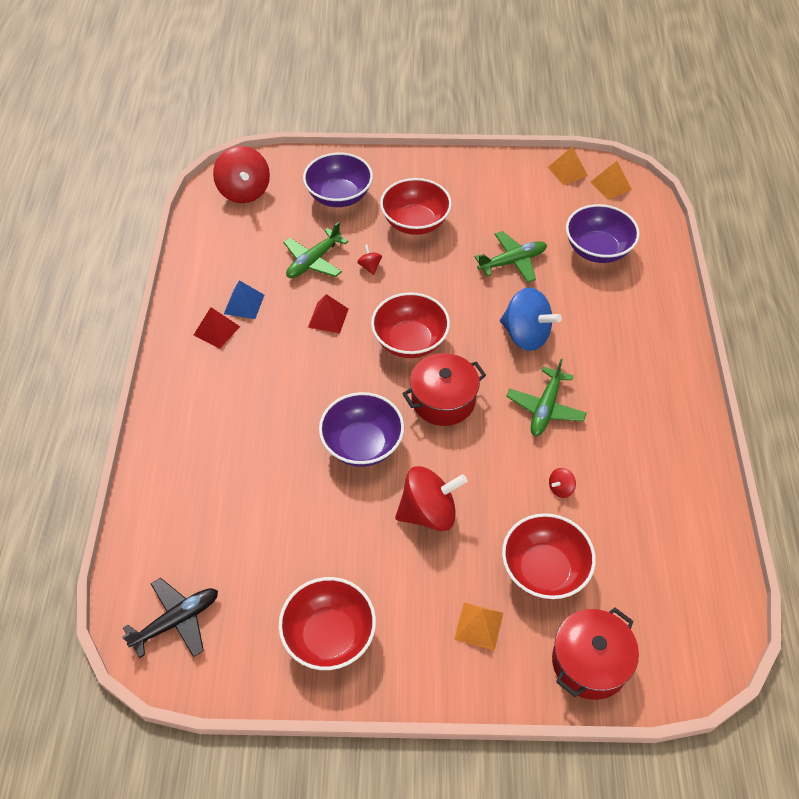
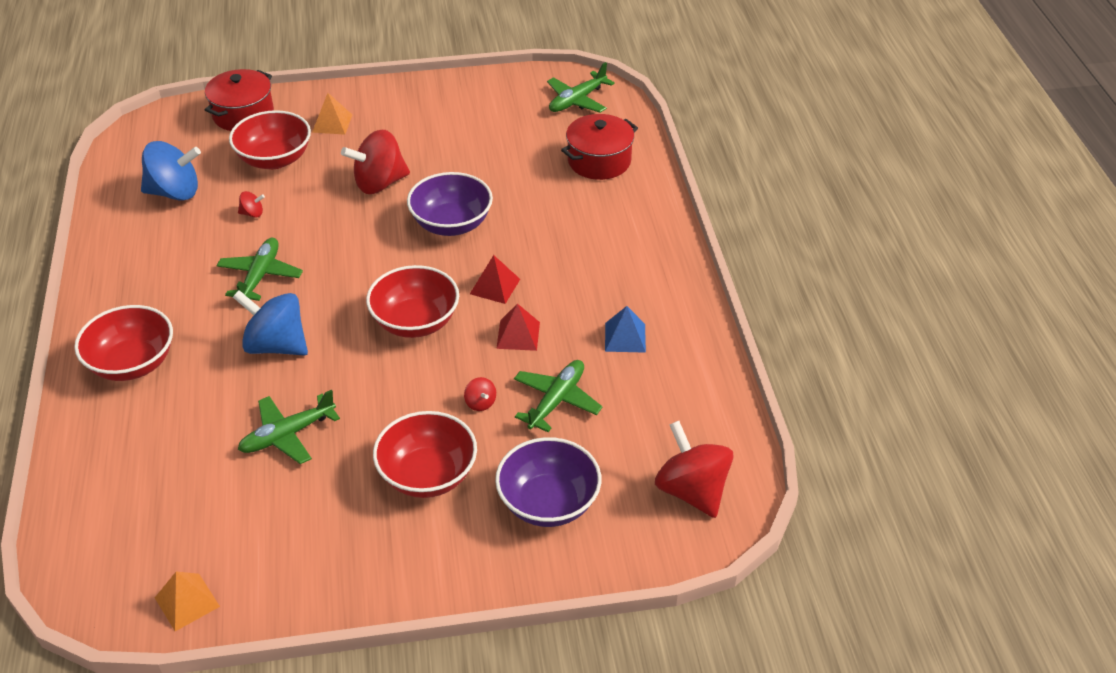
camera: 170 degrees right, 10 degrees down
black plane [122,578,218,658] -> green plane [547,62,615,113]
red pyramid [194,307,240,349] -> red pyramid moved to [470,255,520,304]
red bowl [279,577,376,670] -> red bowl moved to [74,305,173,381]
red pot [402,353,486,426] -> red pot moved to [561,114,638,180]
red spinning top [549,468,576,498] -> red spinning top turned 45 degrees clockwise [238,191,265,218]
purple bowl [566,204,640,263] -> none
orange pyramid [591,161,632,200] -> none
none -> blue spinning top [141,141,201,201]

